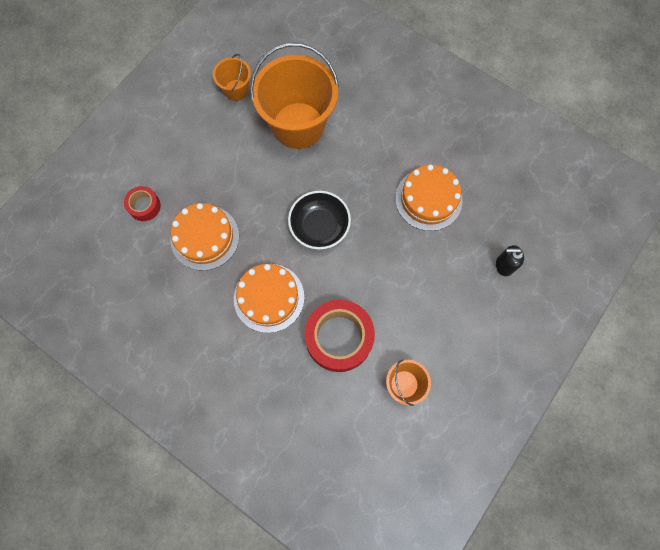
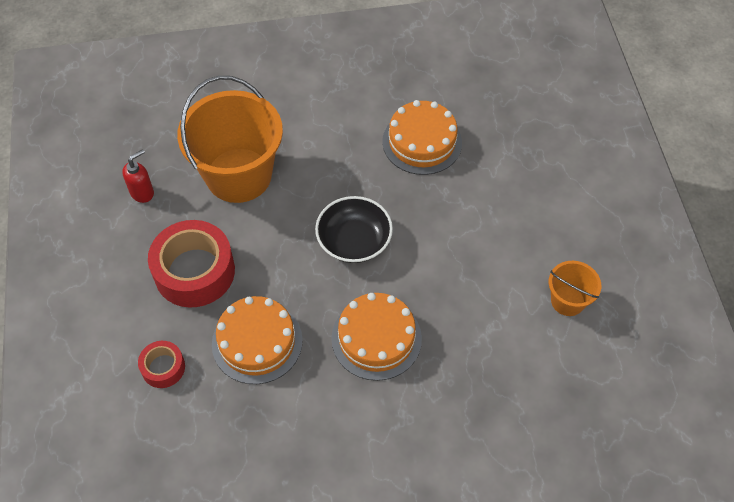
camera: 45 degrees left, 15 degrees down
orange bucket [213,54,251,101] -> red soap dispenser [122,149,154,203]
red tape [304,300,375,372] -> red tape moved to [148,220,235,308]
black soap dispenser [496,245,524,276] -> none

